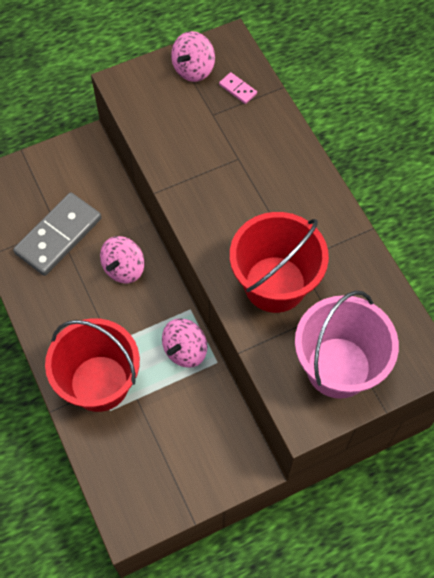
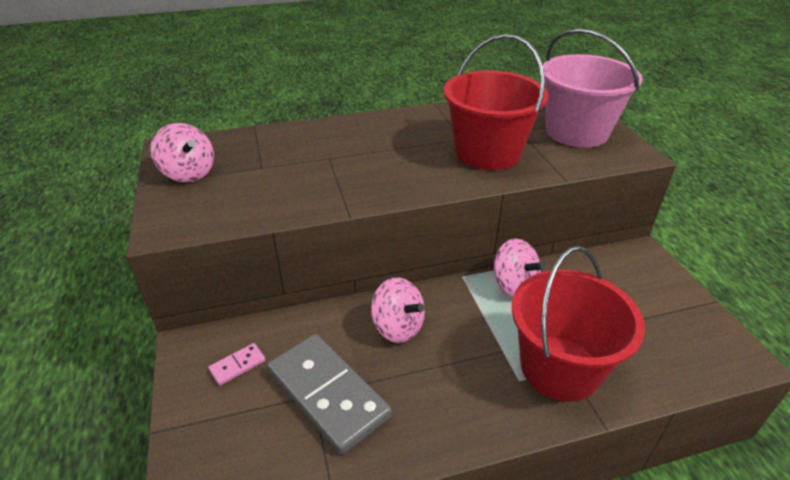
camera: 80 degrees left, 25 degrees down
pink domino [219,72,257,104] -> pink domino moved to [208,343,266,386]

